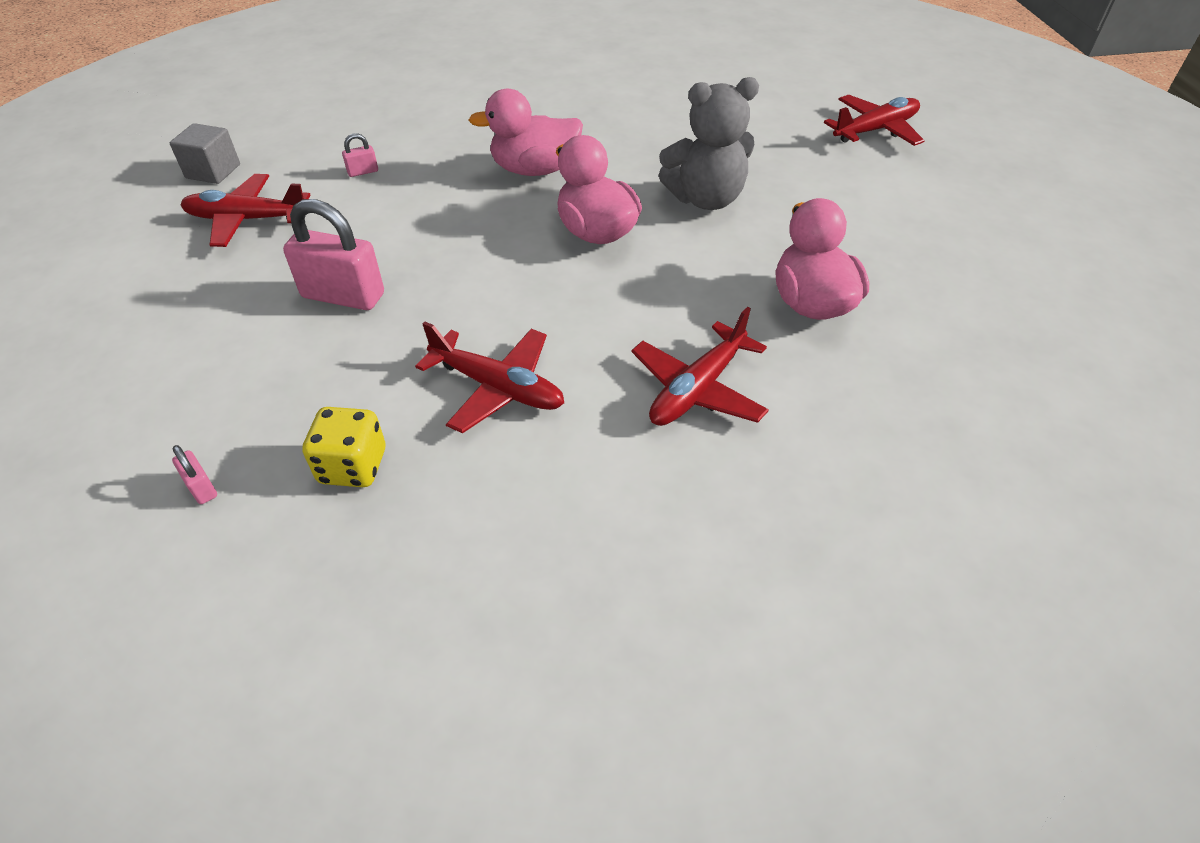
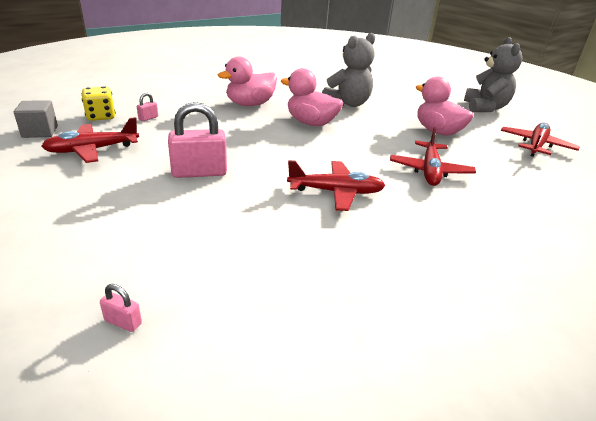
camera: 30 degrees left, 15 degrees down
pink padlock [172,445,217,504] -> pink padlock moved to [100,284,142,332]
yellow dice [302,407,385,487] -> yellow dice moved to [82,86,115,121]
red plane [824,95,925,146] -> red plane moved to [501,123,580,157]
none -> grey teddy bear [464,37,523,112]

